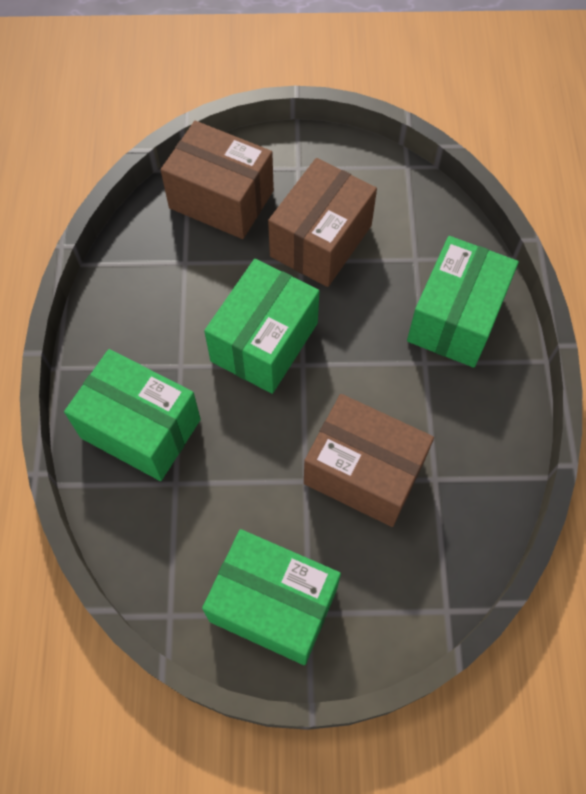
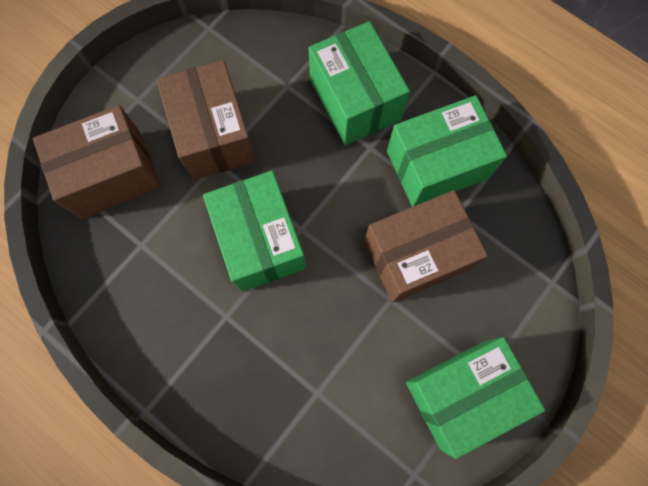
camera: 50 degrees left, 10 degrees up
green box [64,349,201,481] -> green box moved to [387,95,507,207]

